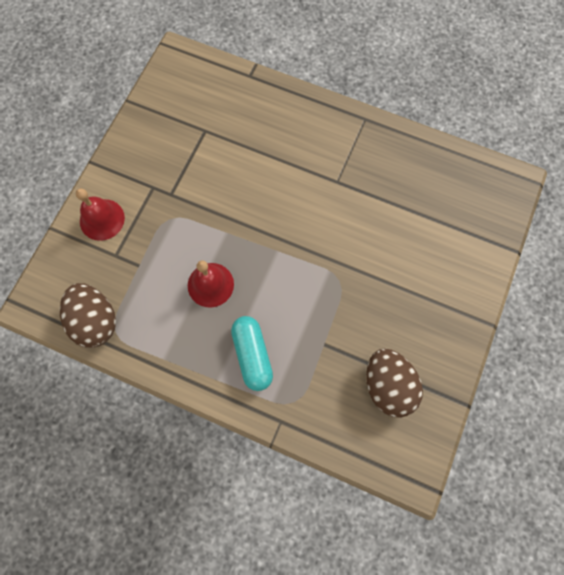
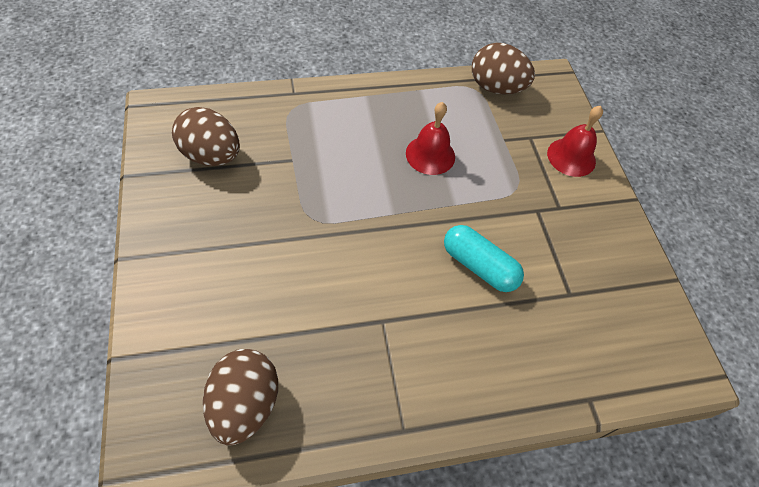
camera: 140 degrees right, 15 degrees down
turquoise capsule [231,316,273,391] -> turquoise capsule moved to [444,225,524,292]
none -> brown egg [203,349,278,446]

